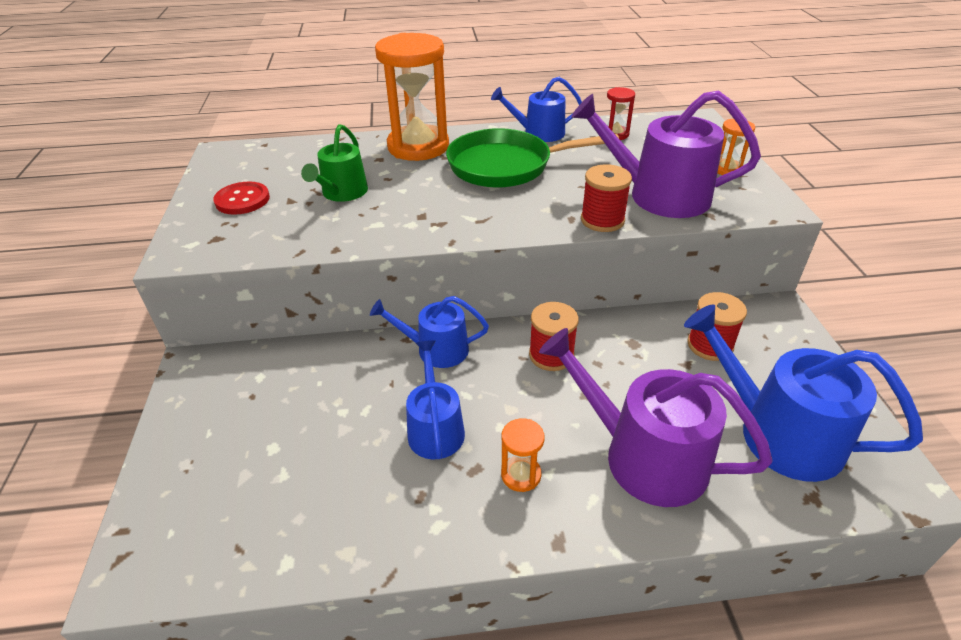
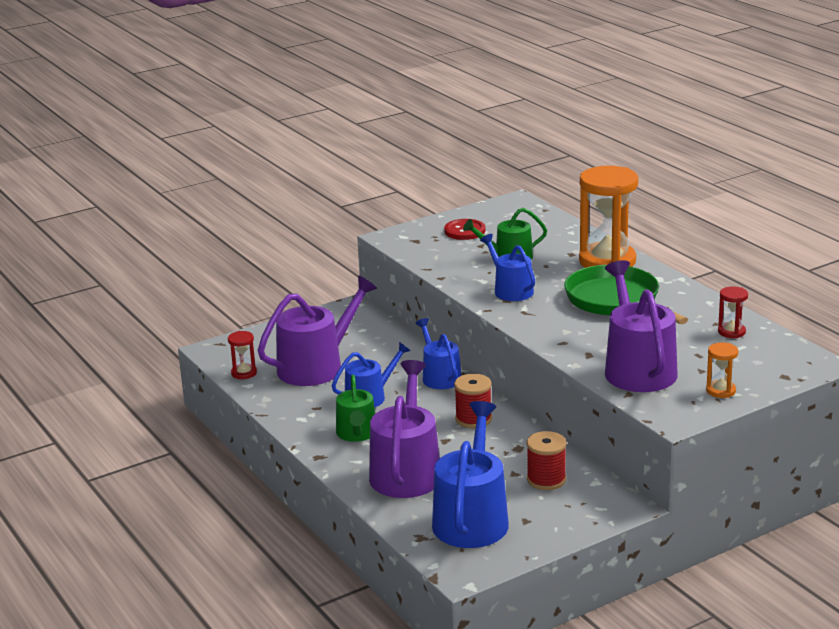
camera: 65 degrees right, 15 degrees down
blue watering can [491,77,582,142] -> blue watering can moved to [480,234,535,301]
orange hourglass [501,418,545,492] -> green watering can [336,375,375,442]
red spool [581,164,632,232] -> none
none -> red hourglass [228,331,257,379]
none -> purple watering can [258,275,377,386]

